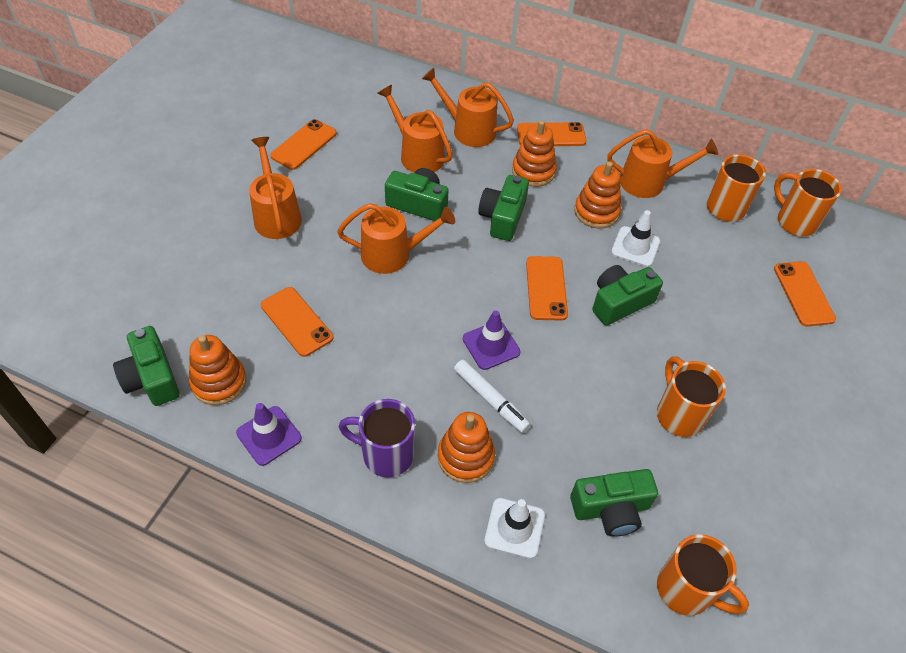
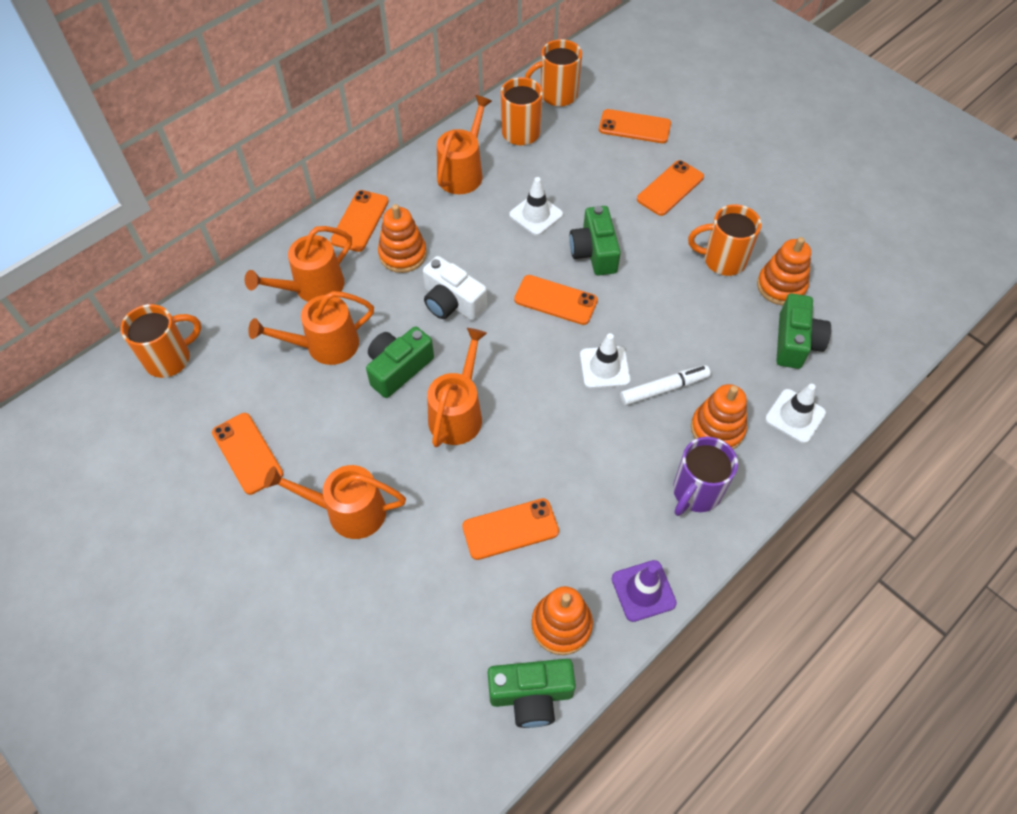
camera: 65 degrees left, 5 degrees up
purple traffic cone [463,310,520,370] -> white traffic cone [580,333,631,389]
green camera [478,175,529,241] -> white camera [423,256,487,320]
orange stacking toy [574,161,621,228] -> orange stacking toy moved to [757,237,811,305]
orange mug [657,534,749,616] -> orange mug moved to [120,304,201,378]
none -> orange phone [637,160,704,216]

